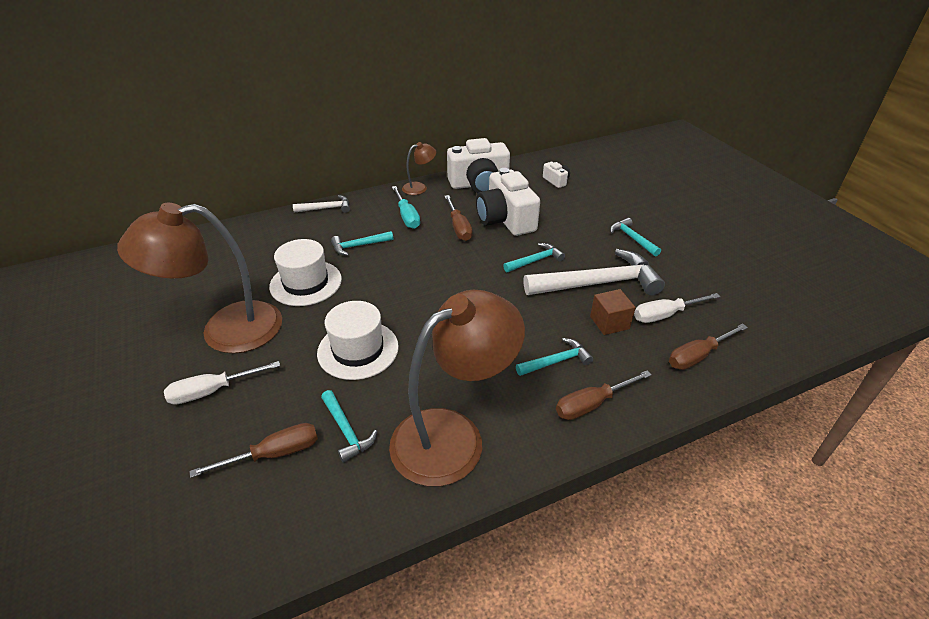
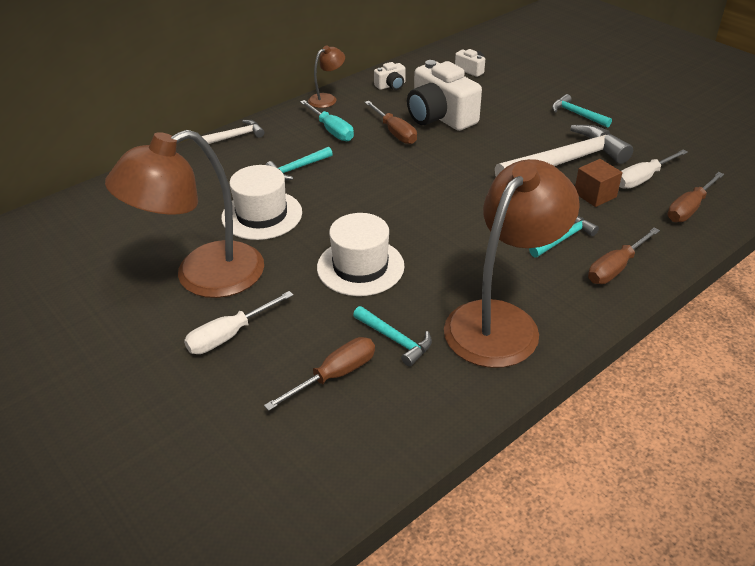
camera: 15 degrees left, 0 degrees up
white camera [447,138,510,193] -> white camera [374,62,406,90], size x0.46
turquoise hammer [503,243,565,272] -> none

